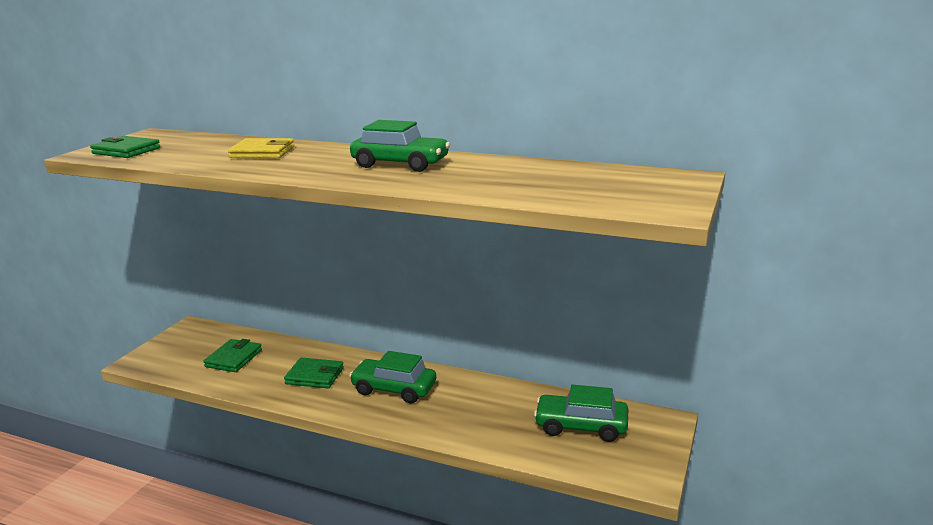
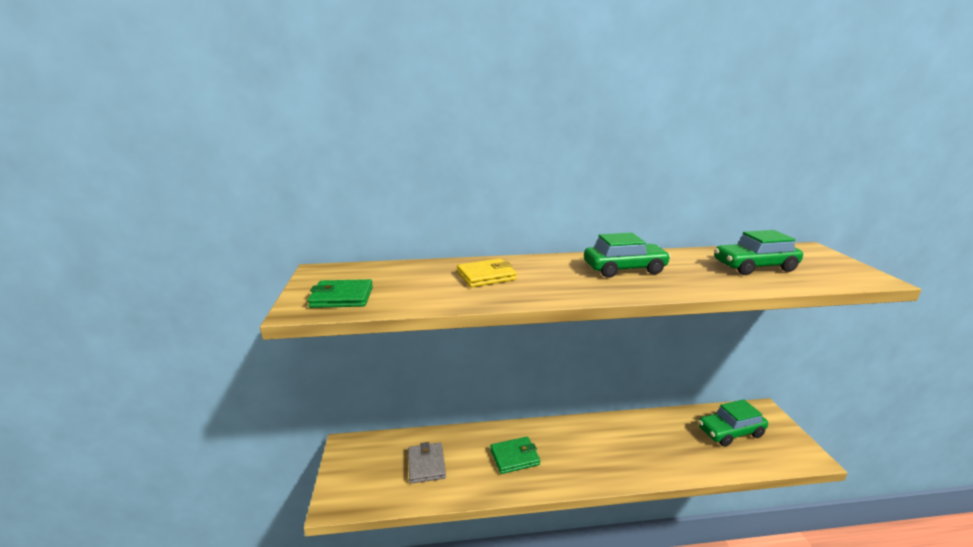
camera: 30 degrees left, 0 degrees up
green wallet [204,339,262,372] -> grey wallet [408,442,446,484]
green car [349,351,436,403] -> green car moved to [714,230,803,275]

